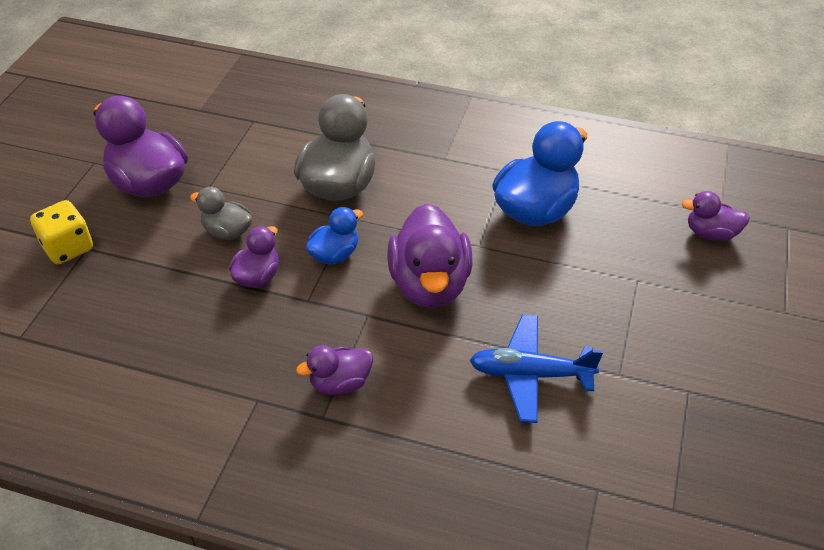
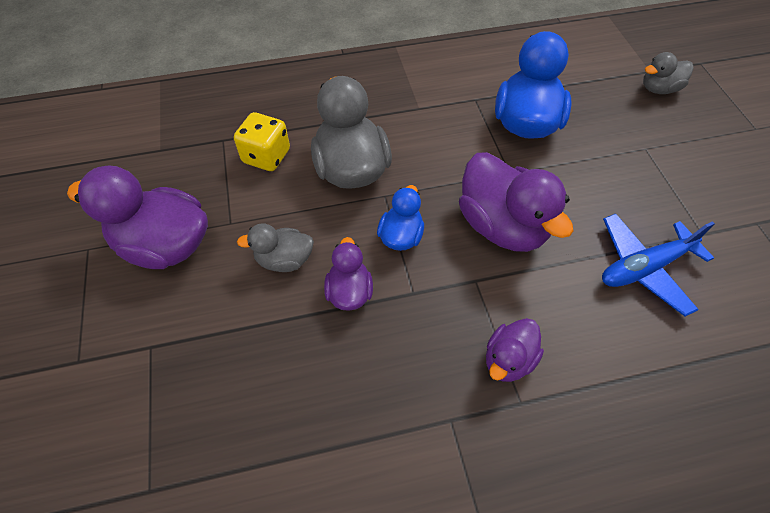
camera: 30 degrees left, 10 degrees up
yellow dice [30,200,93,264] -> yellow dice moved to [234,112,290,171]
purple duck [681,191,750,241] -> grey duck [643,52,693,94]

